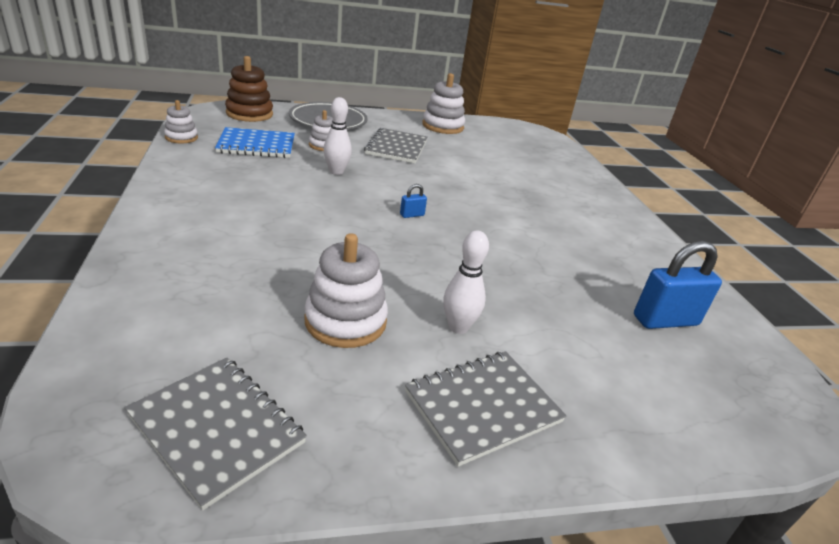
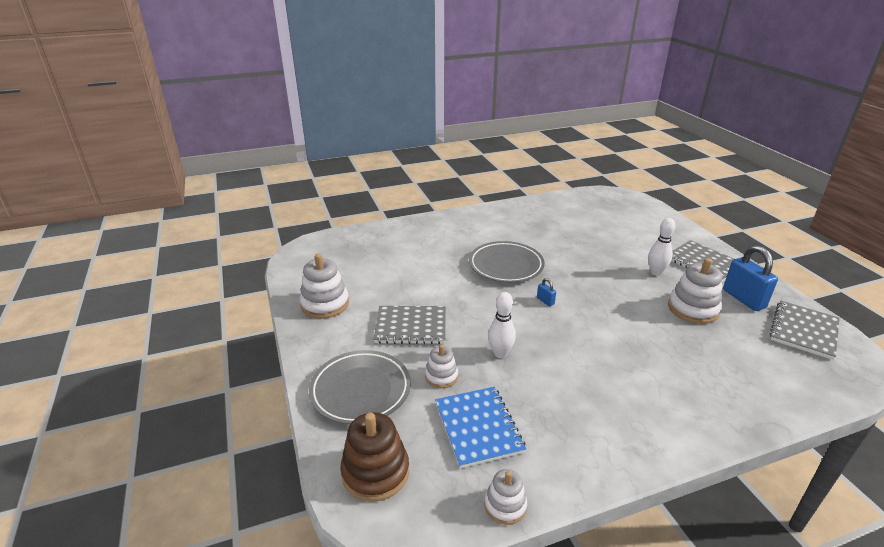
camera: 95 degrees left, 0 degrees up
blue padlock [634,241,722,329] -> blue padlock moved to [723,245,778,311]
none -> grey plate [469,241,545,283]

